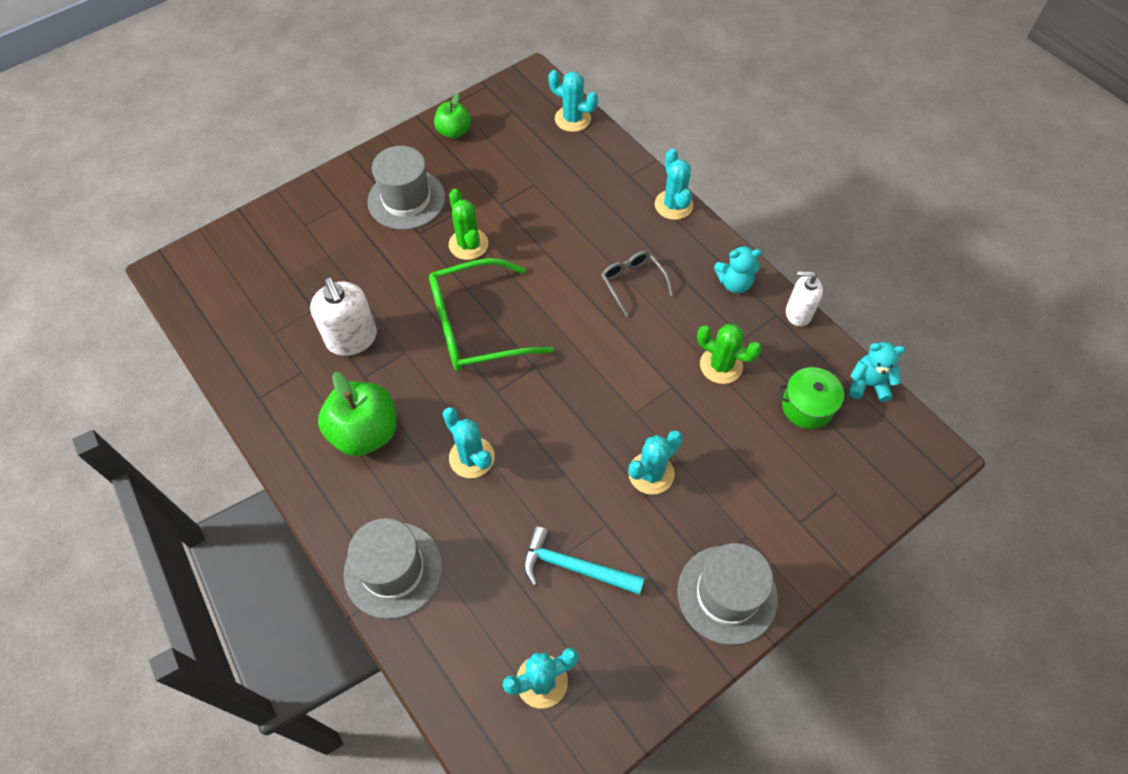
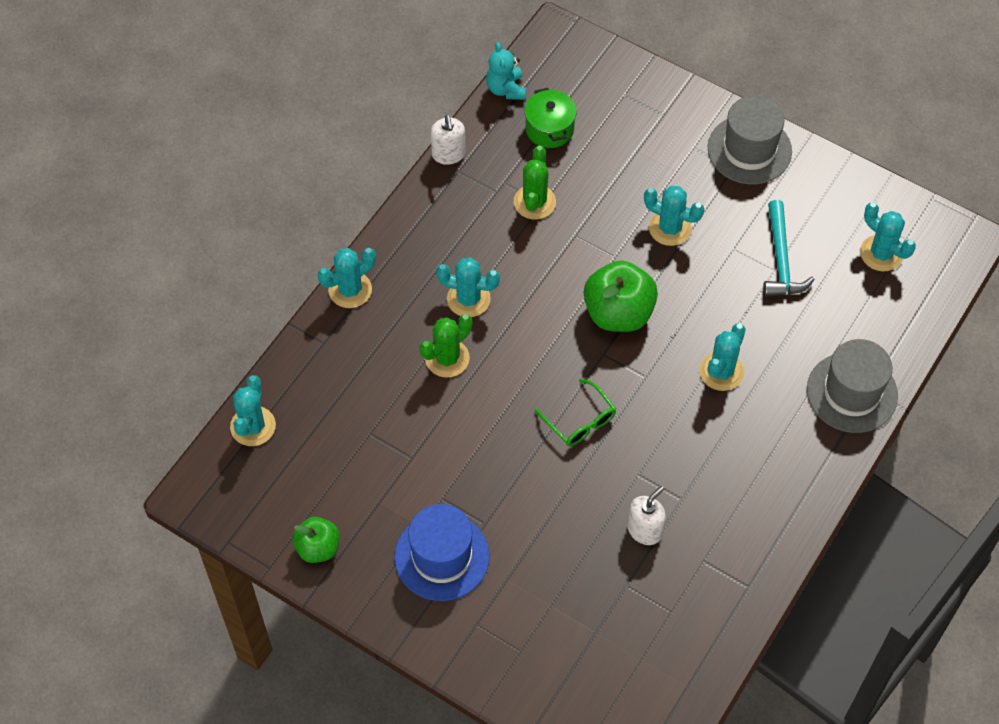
camera: 110 degrees left, 0 degrees up
white soap dispenser [310,278,377,356] -> white soap dispenser [627,486,666,545], size x0.66
green apple [318,372,397,456] -> green apple moved to [584,261,658,332]
grey hat [367,146,445,230] -> blue hat [394,504,490,601]
green glasses [429,258,554,371] -> green glasses [535,378,616,446], size x0.52
green cactus [449,189,488,260] -> green cactus moved to [419,314,472,378]
grey glasses [601,251,673,317] -> turquoise cactus [436,257,500,317]
turquoise teddy bear [714,245,762,293] -> none

